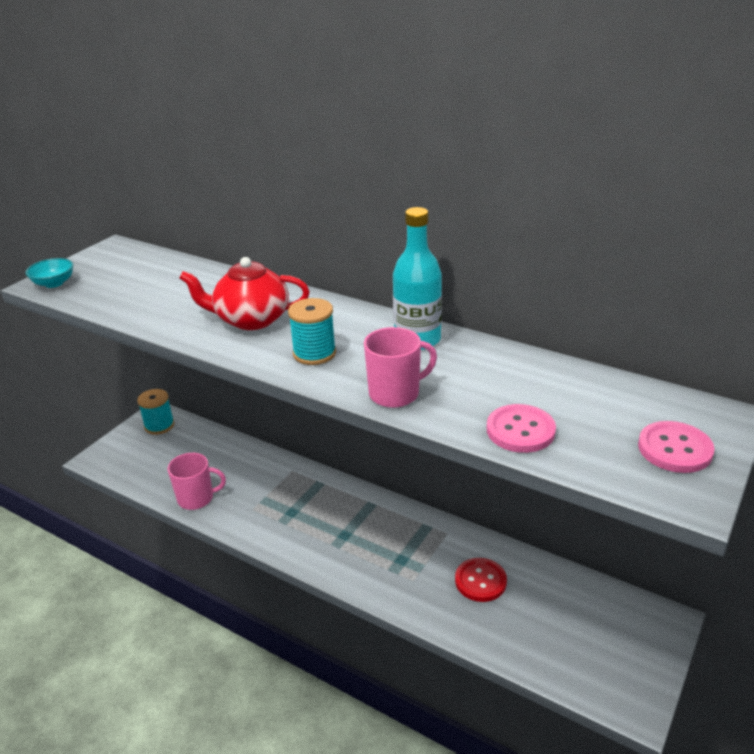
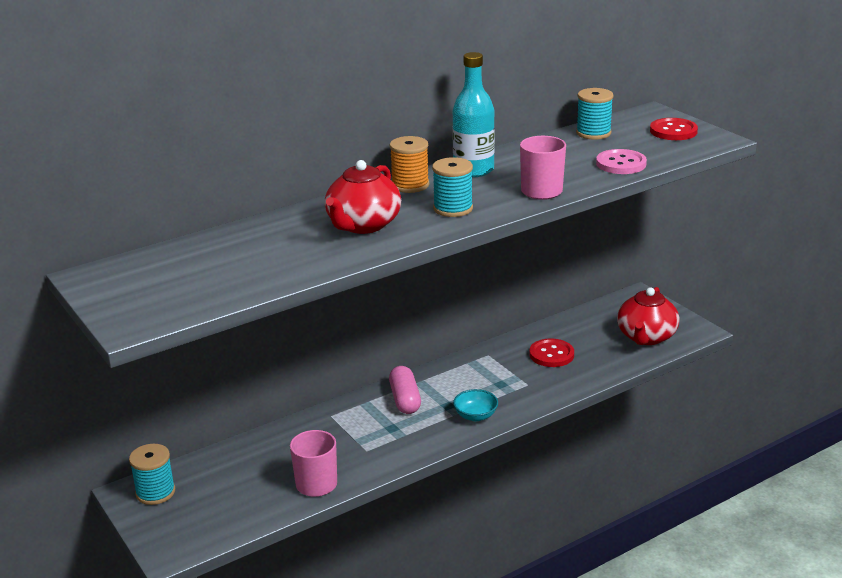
camera: 65 degrees left, 5 degrees down
turquoise bowl [26,258,73,288] -> turquoise bowl moved to [453,389,498,421]
pink button [638,421,715,473] -> red button [650,118,698,140]
none -> pink capsule [389,366,421,414]
none -> orange spool [390,136,429,193]
none -> turquoise spool [576,88,614,140]
none -> red teapot [617,287,680,345]

